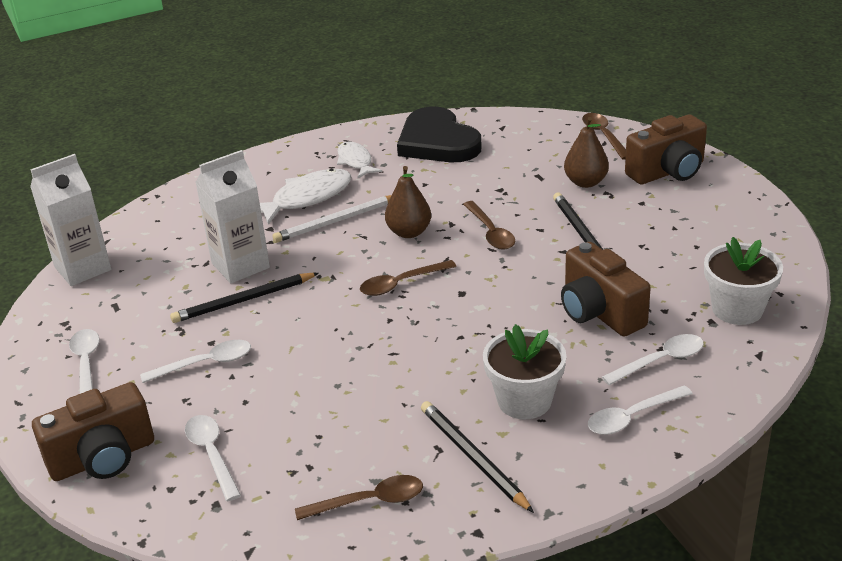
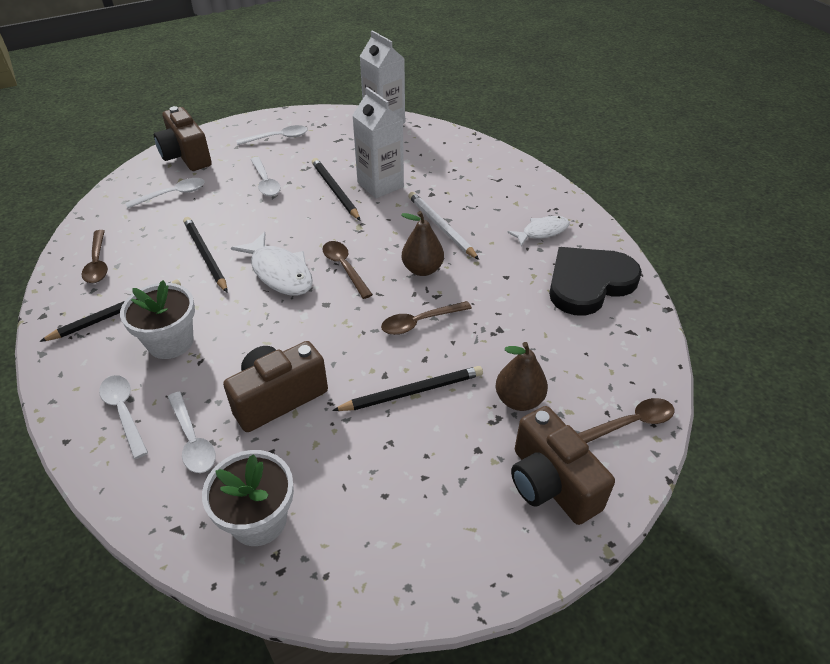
camera: 85 degrees right, 10 degrees up
white fish [260,168,351,225] -> white fish moved to [231,232,313,296]
none -> black pencil [183,217,227,292]

